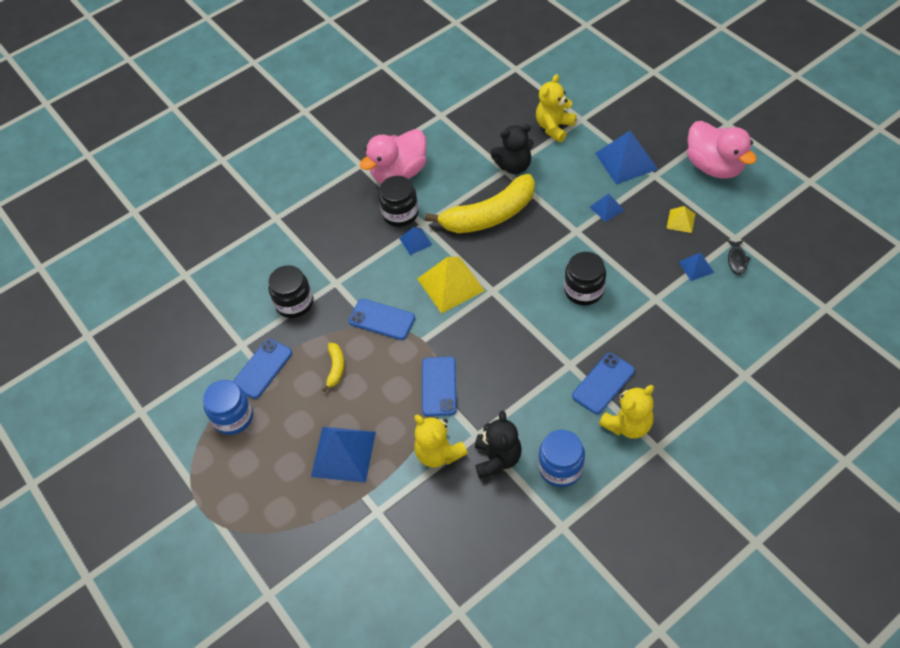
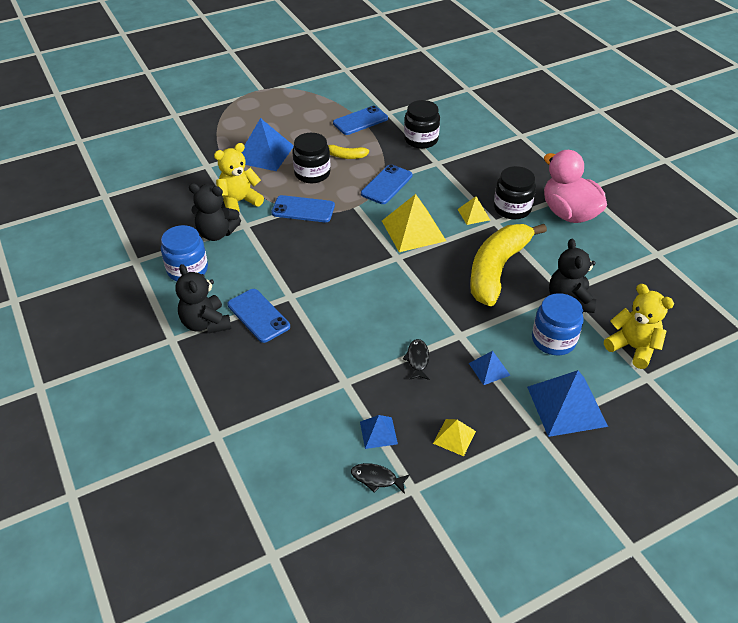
camera: 95 degrees right, 10 degrees down
blue jar [203,380,253,435] -> blue jar moved to [532,293,584,355]
blue phone [233,339,292,399] -> blue phone turned 75 degrees counterclockwise [333,106,388,135]
blue pyramid [399,227,432,255] -> yellow pyramid [457,196,490,225]
yellow banana [425,174,535,233] -> yellow banana turned 45 degrees clockwise [470,224,547,306]
black jar [564,252,606,305] -> black jar moved to [292,133,330,183]
yellow teddy bear [599,385,654,439] -> black teddy bear [175,264,231,334]
pink duck [687,121,757,179] -> none
none -> black fish [403,339,429,380]

